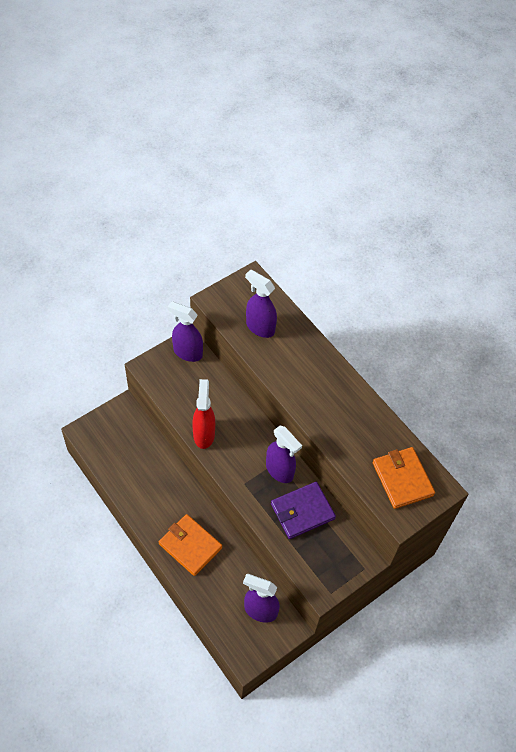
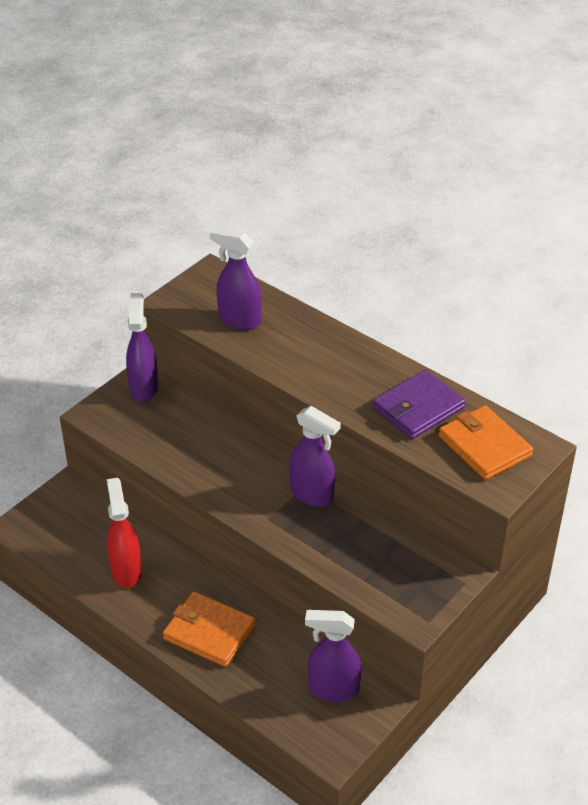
camera: 10 degrees left, 15 degrees down
purple spray bottle [167,301,203,362] -> purple spray bottle turned 75 degrees clockwise [126,293,158,401]
red spray bottle [192,379,215,449] -> red spray bottle moved to [107,478,142,588]
purple wallet [271,482,336,539] -> purple wallet moved to [372,370,466,439]

